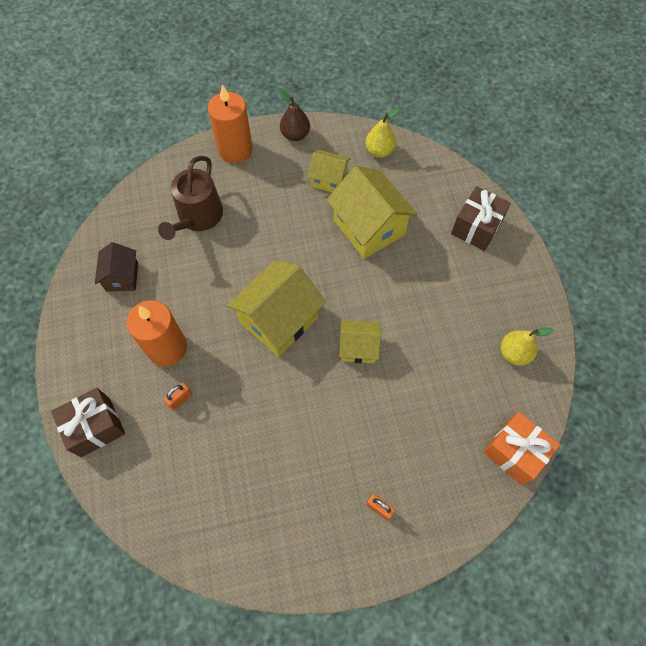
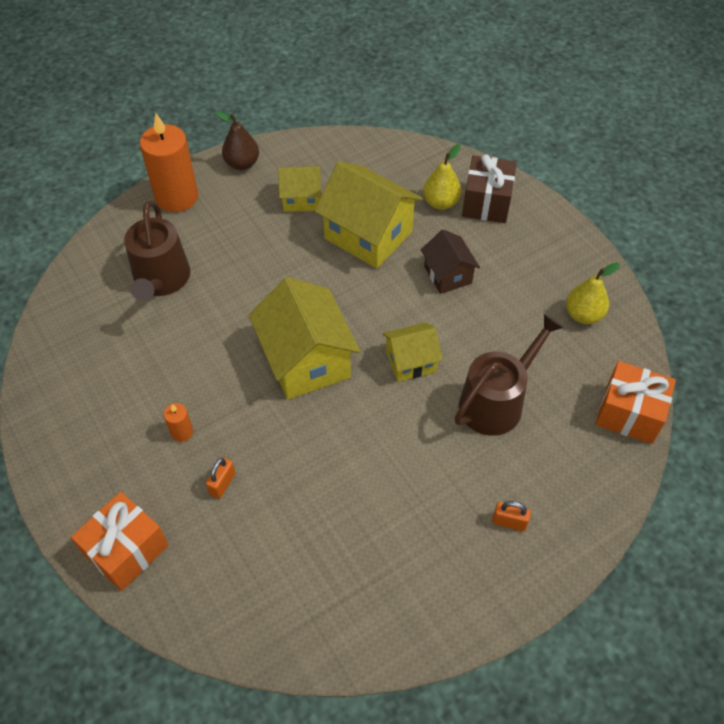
camera: 20 degrees left, 10 degrees down
brown gift [51,388,125,457] -> orange gift [71,492,169,591]
brown house [95,242,138,292] -> brown house moved to [421,229,480,294]
orange candle [126,300,187,366] -> orange candle [164,403,193,442], size x0.43
yellow house [227,260,326,357] -> yellow house turned 45 degrees counterclockwise [249,277,360,400]
yellow pear [365,109,400,158] -> yellow pear moved to [423,144,462,210]
none -> brown watering can [455,314,564,436]

